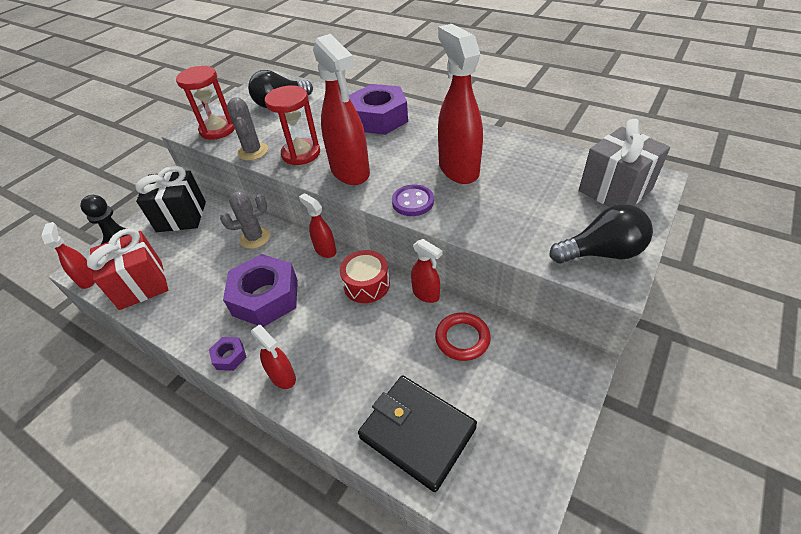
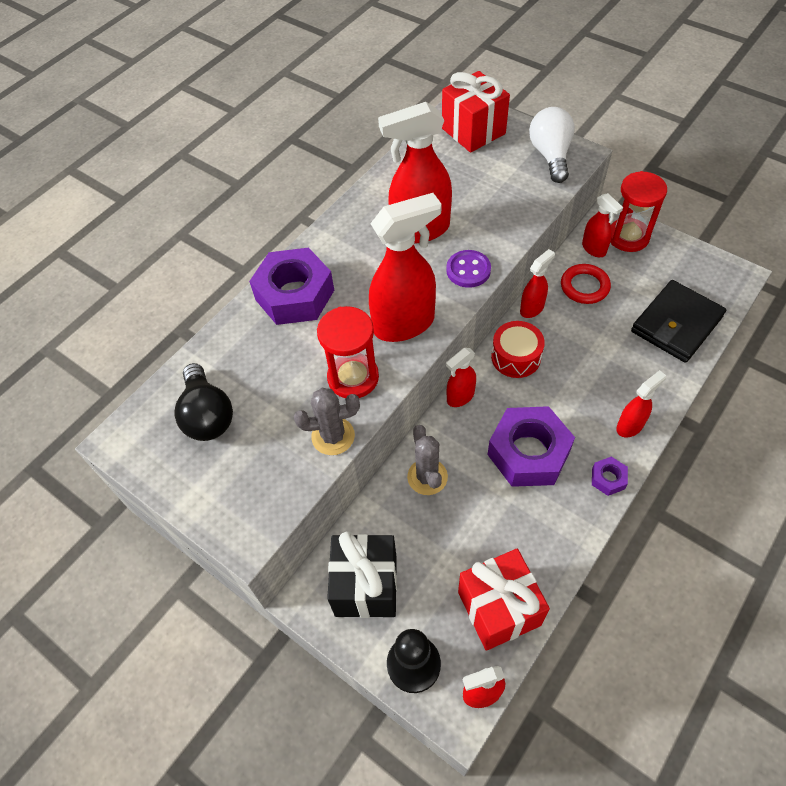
camera: 85 degrees left, 10 degrees up
red hourglass [176,66,235,140] -> red hourglass moved to [610,171,667,252]
black light bulb [550,204,653,264] -> white light bulb [529,107,575,183]
grey gift [579,119,670,207] -> red gift [442,71,510,153]
none -> red spray bottle [582,193,623,257]

